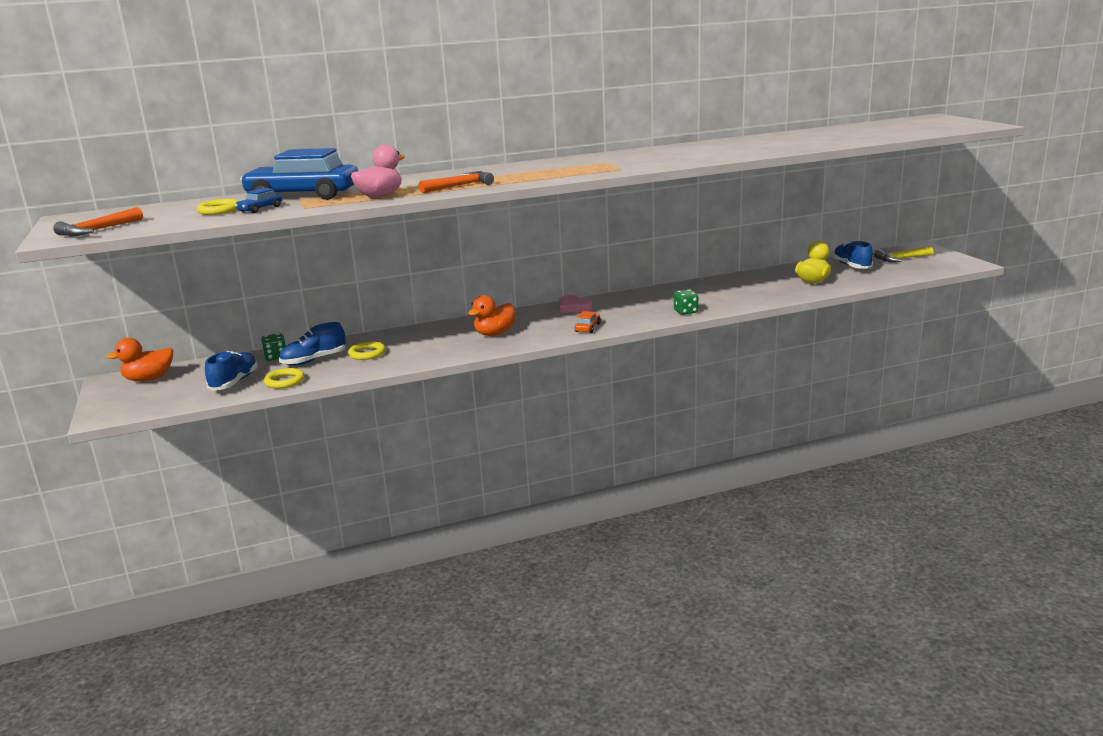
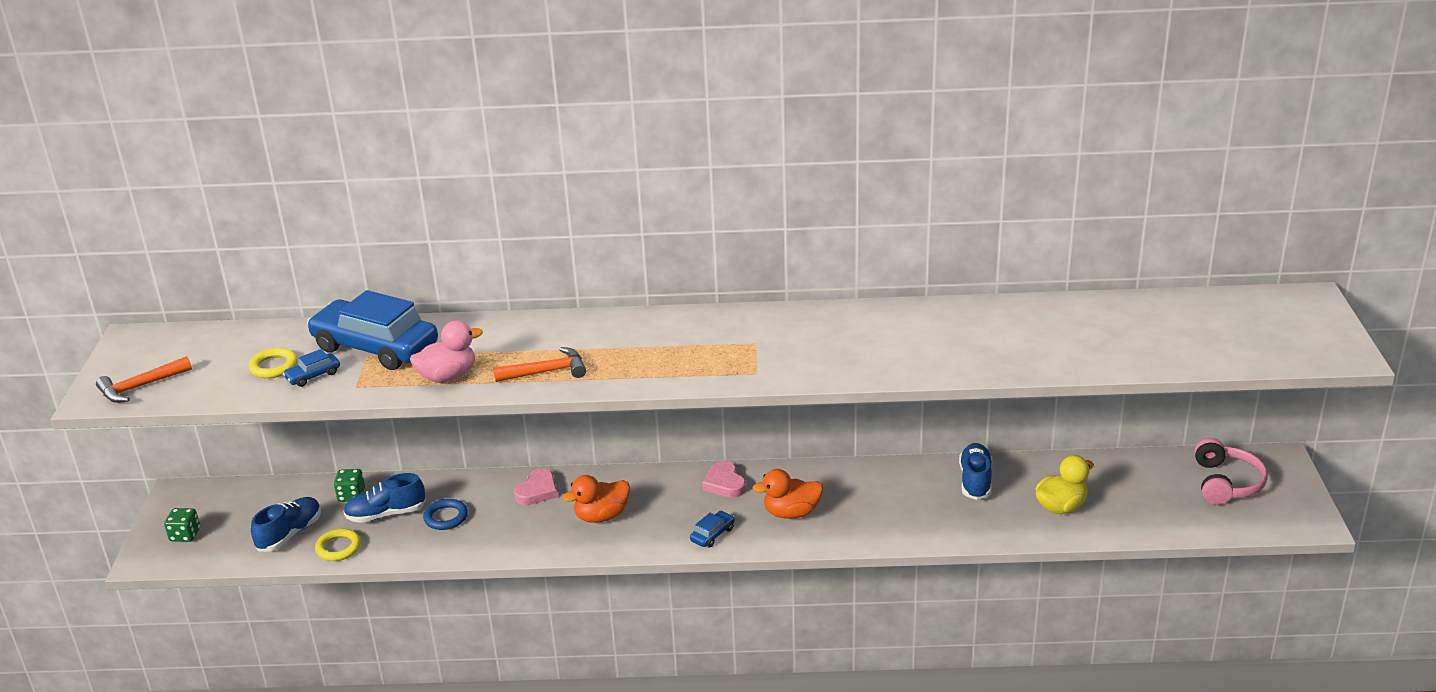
camera: 20 degrees right, 10 degrees up
orange duck [106,338,173,382] -> orange duck moved to [752,469,823,519]
yellow ring [348,341,386,360] -> blue ring [423,499,468,530]
orange car [575,311,601,333] -> blue car [690,511,735,547]
green dice [674,290,698,315] -> green dice moved to [164,508,200,542]
blue shoe [833,240,873,269] -> blue shoe moved to [959,443,992,500]
yellow hammer [874,246,933,262] -> pink headphones [1194,438,1267,505]
none -> pink heart [514,468,557,505]

